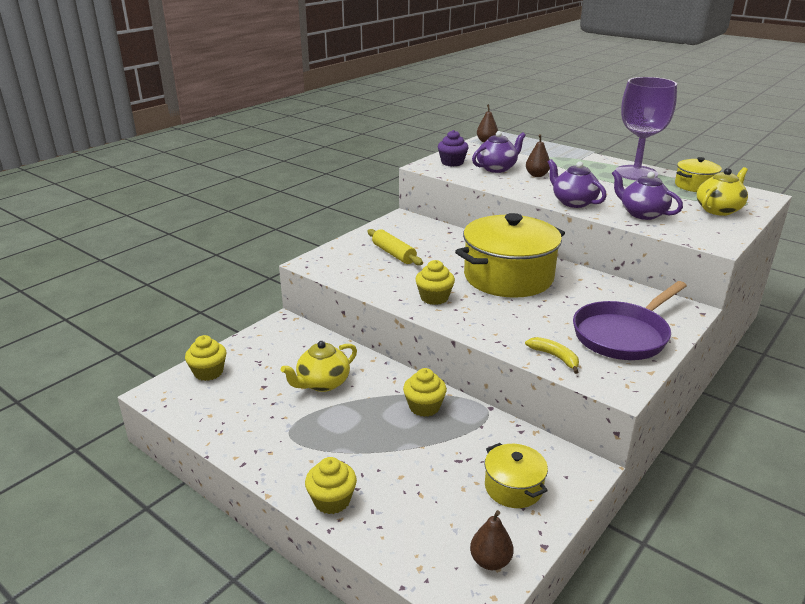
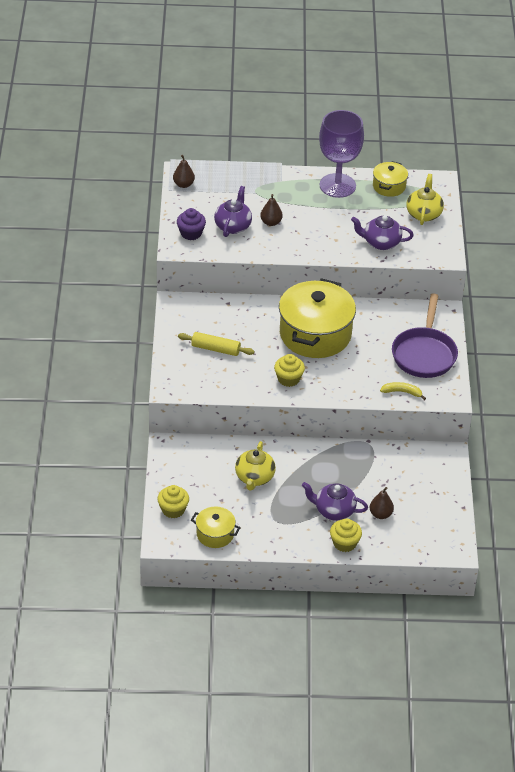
camera: 40 degrees left, 15 degrees up
yellow cupcake [403,368,447,417] -> none
brown pear [470,510,514,570] -> brown pear moved to [370,487,394,519]
yellow pot [485,443,548,508] -> yellow pot moved to [191,507,241,548]
purple teapot [548,159,607,208] -> purple teapot moved to [302,482,368,521]

